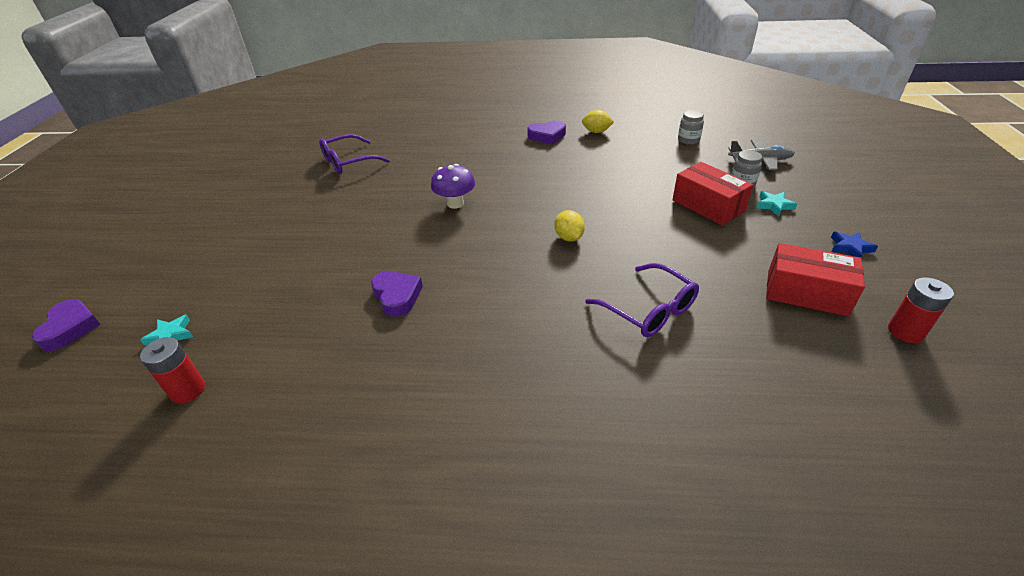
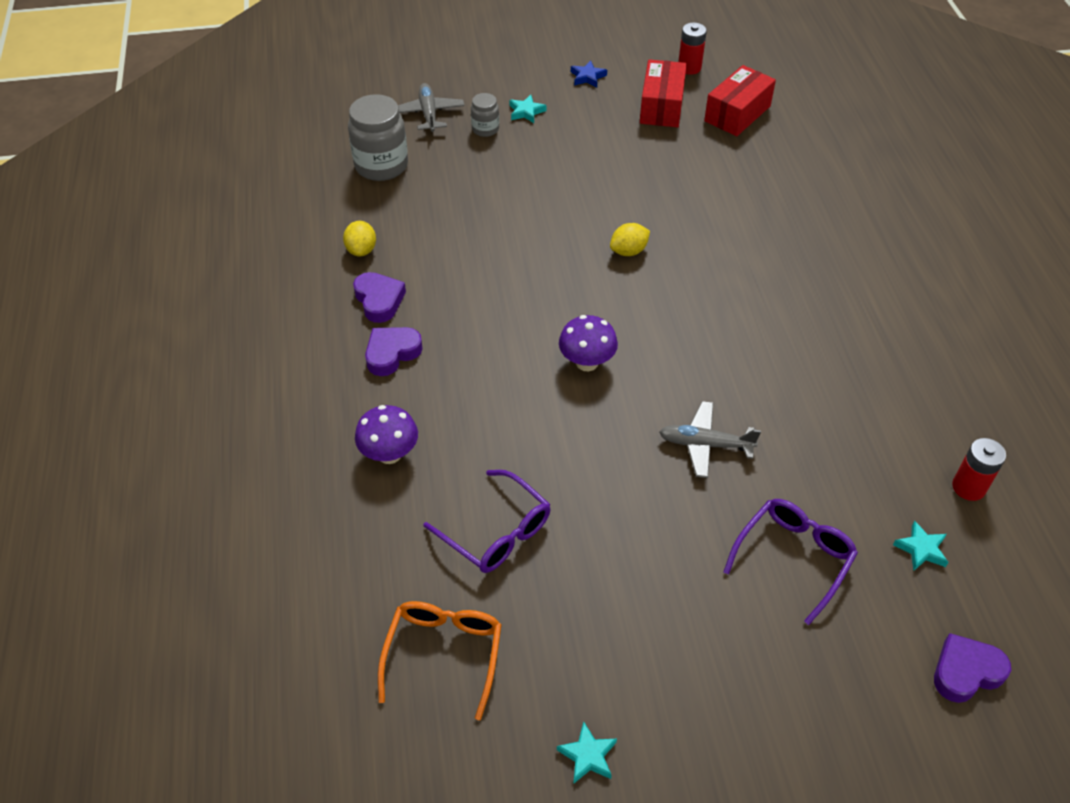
camera: 105 degrees left, 10 degrees up
purple heart [371,271,423,317] -> purple heart moved to [365,327,423,376]
purple glasses [585,263,699,337] -> purple glasses moved to [723,499,858,625]
red box [673,162,753,226] -> red box moved to [704,65,776,136]
grey jar [678,110,704,145] -> grey jar [348,94,408,181], size x1.90
none -> purple mushroom [355,405,418,464]
none -> orange glasses [378,601,502,720]
none -> turquoise star [557,722,617,784]
none -> grey plane [659,401,761,478]

